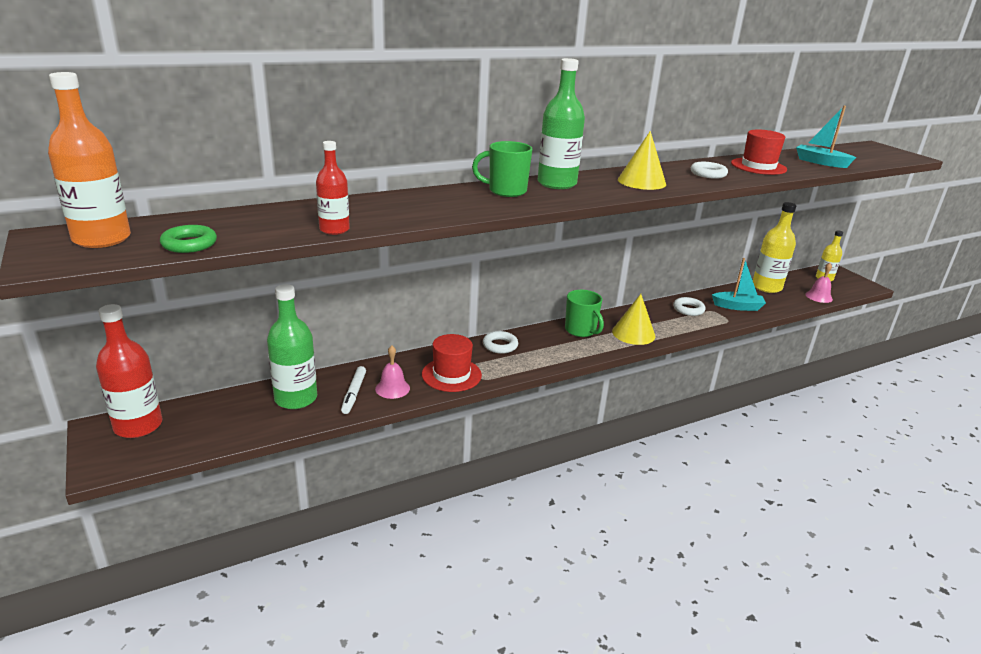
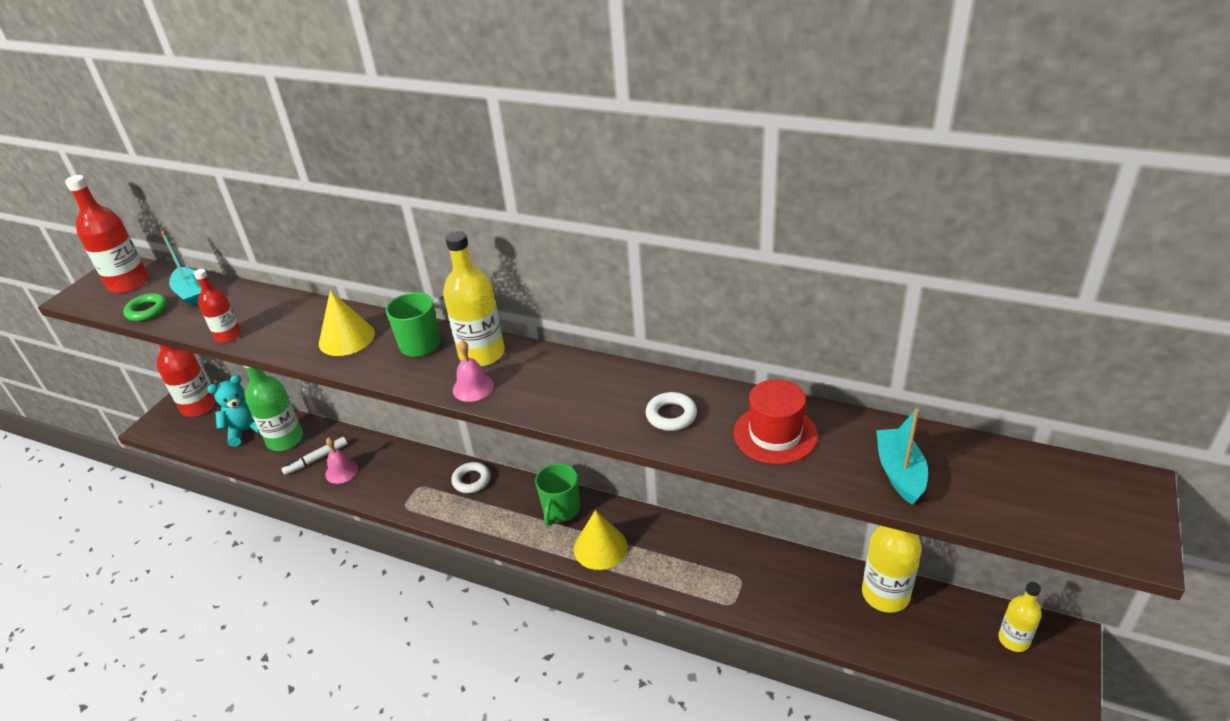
camera: 55 degrees right, 10 degrees up
orange bottle [48,72,131,248] -> red bottle [65,175,149,293]
red hat [422,334,482,392] -> none
green bottle [538,58,585,189] -> yellow bottle [443,231,505,367]
yellow cone [618,131,666,190] -> yellow cone moved to [319,290,375,356]
white ring [673,297,706,316] -> none
turquoise boat [712,258,766,311] -> turquoise boat moved to [161,231,201,307]
pink bell [805,263,833,303] -> pink bell moved to [453,340,494,402]
none -> turquoise teddy bear [207,375,261,447]

